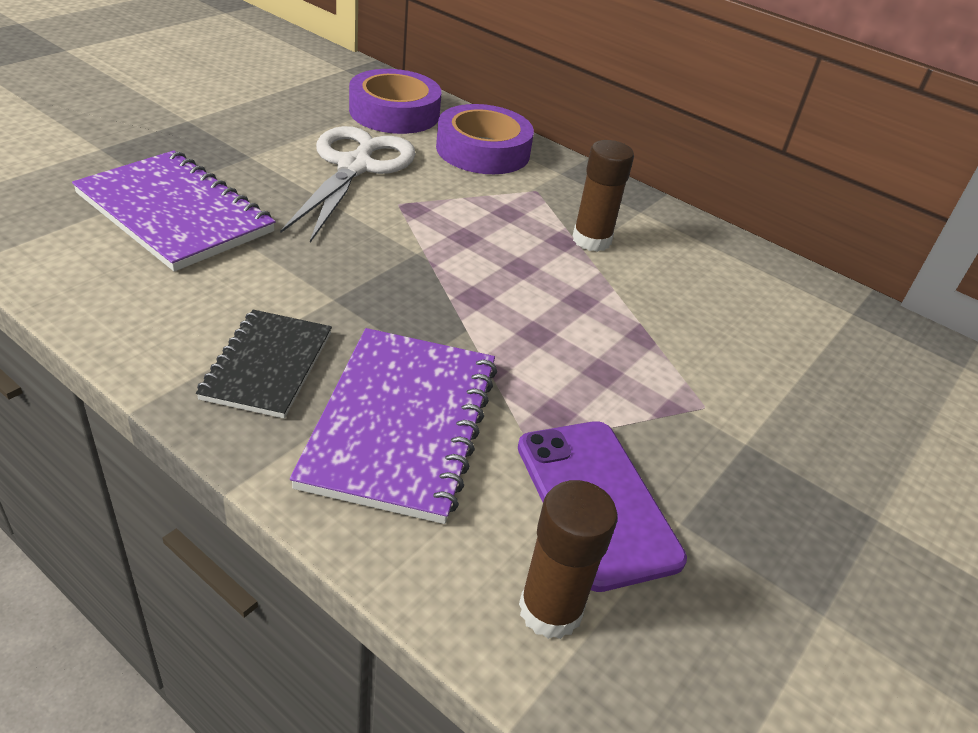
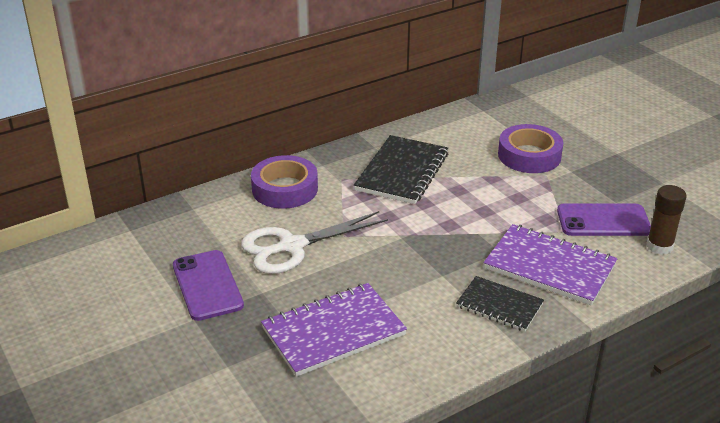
camera: 65 degrees left, 5 degrees down
white scissors [280,126,416,242] -> white scissors turned 60 degrees counterclockwise [241,211,388,274]
purple tape [349,69,441,134] -> purple tape moved to [498,124,563,173]
brown glue stick [572,140,634,252] -> black notebook [354,135,448,204]
none -> purple phone [173,250,244,321]

